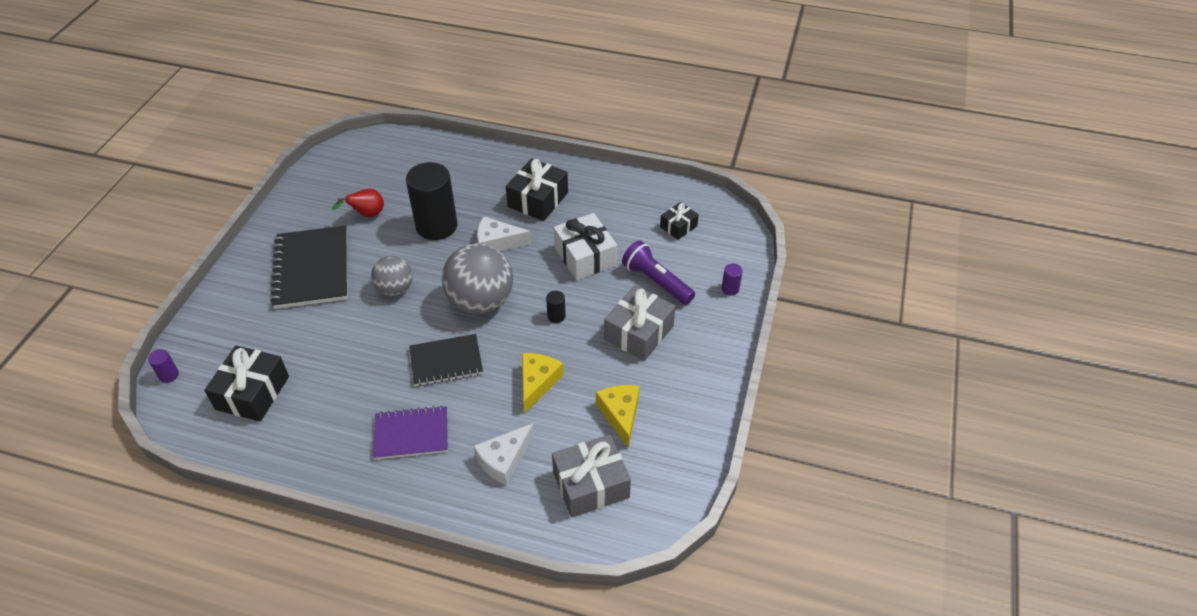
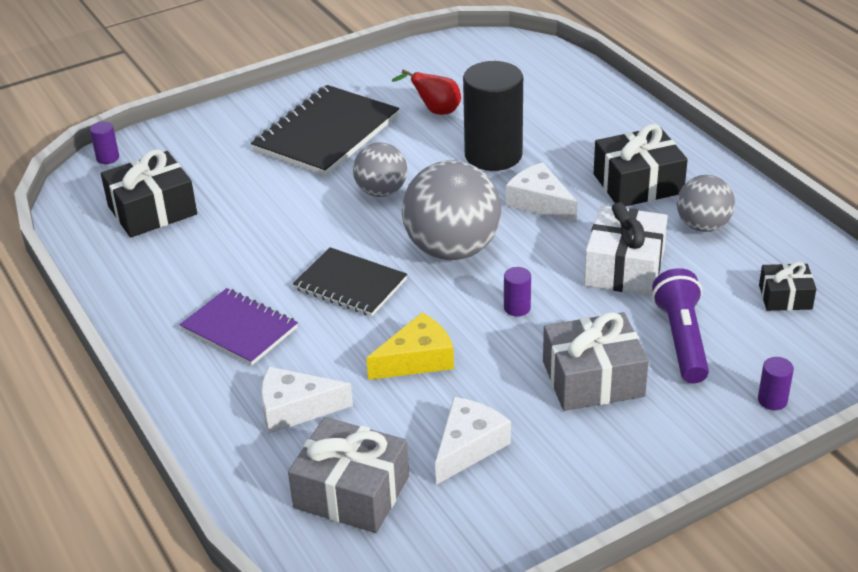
camera: 45 degrees right, 10 degrees down
black cylinder [546,291,566,323] -> purple cylinder [504,267,531,316]
yellow cheese [596,385,640,448] -> white cheese [435,397,511,485]
none -> grey ball [677,175,735,232]

